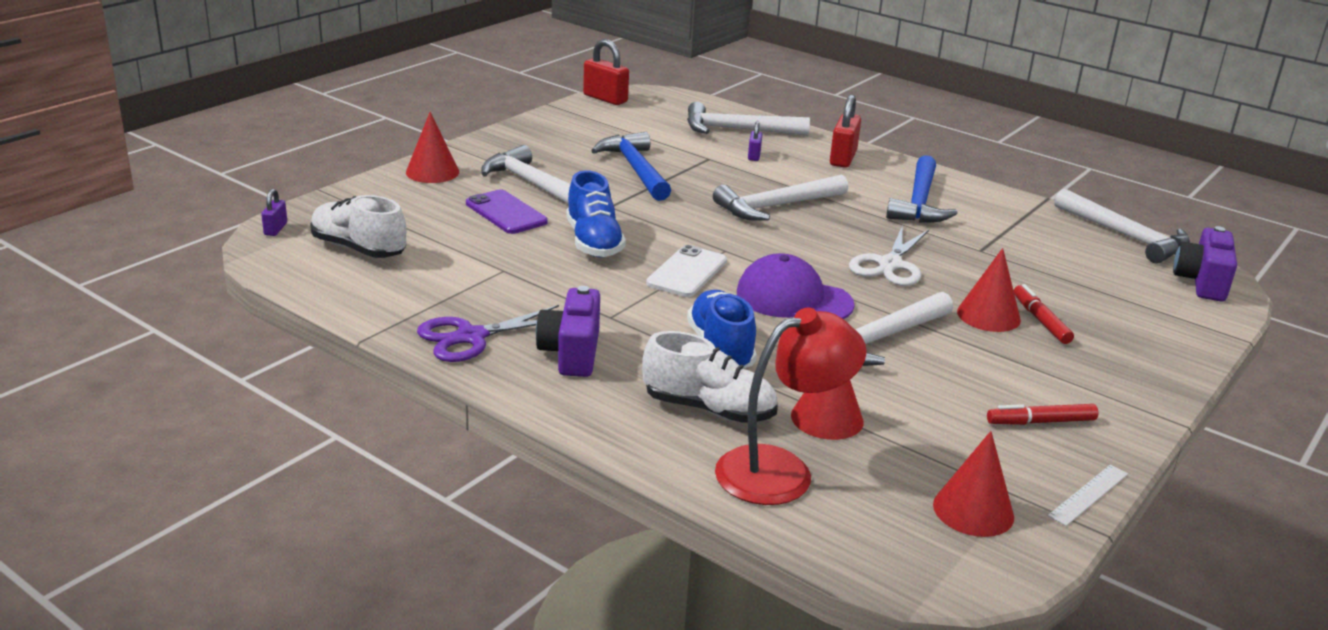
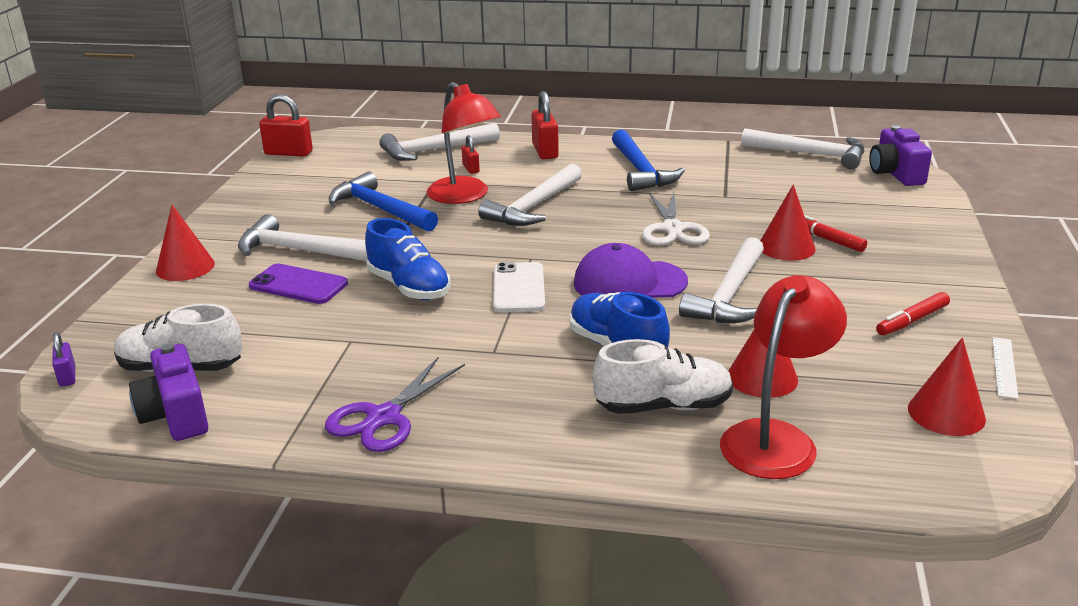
camera: 25 degrees left, 0 degrees up
purple camera [536,286,600,377] -> purple camera moved to [129,343,208,441]
purple padlock [748,121,762,161] -> red padlock [462,135,480,174]
none -> red lamp [427,82,501,204]

